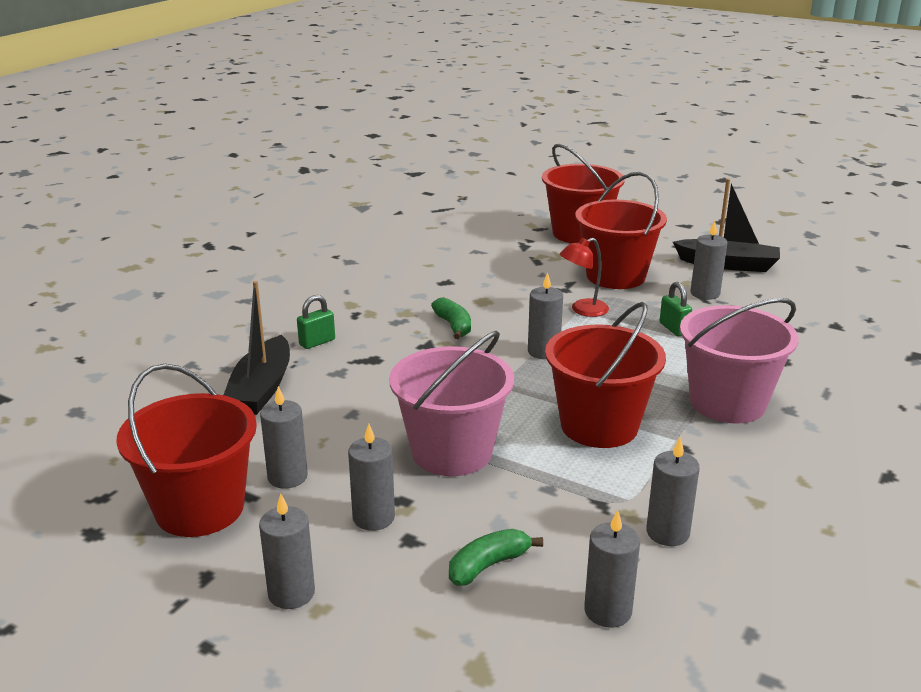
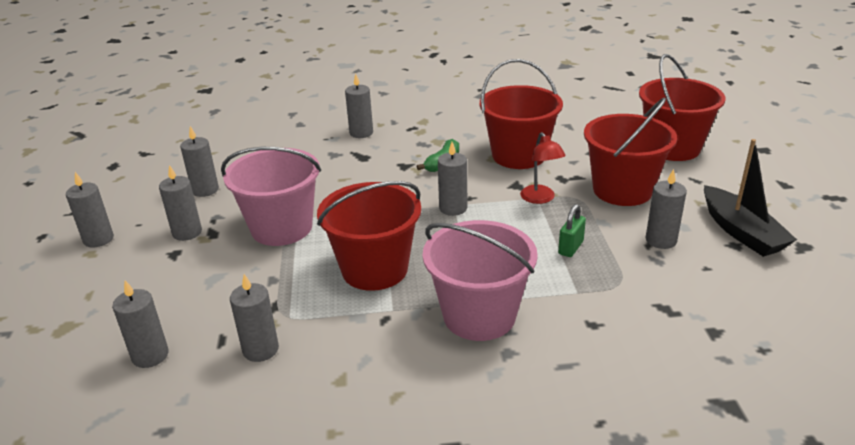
camera: 55 degrees right, 5 degrees up
red bucket [116,364,257,537] -> red bucket moved to [480,59,563,169]
black boat [224,281,290,415] -> none
green padlock [297,295,335,349] -> grey candle [345,74,373,138]
green banana [449,529,543,586] -> none
red lamp [560,238,609,317] -> red lamp turned 135 degrees counterclockwise [520,132,566,204]

